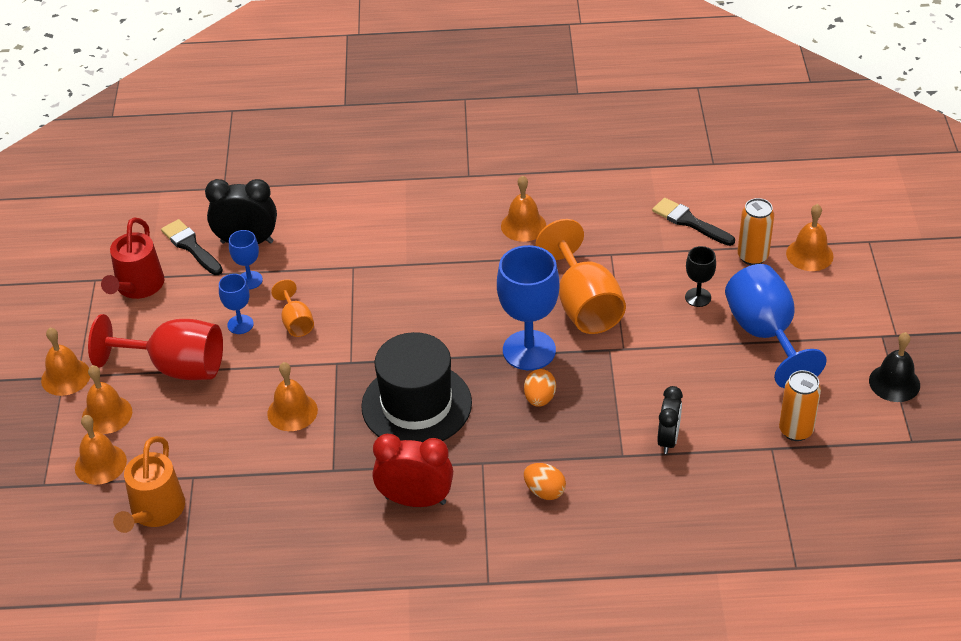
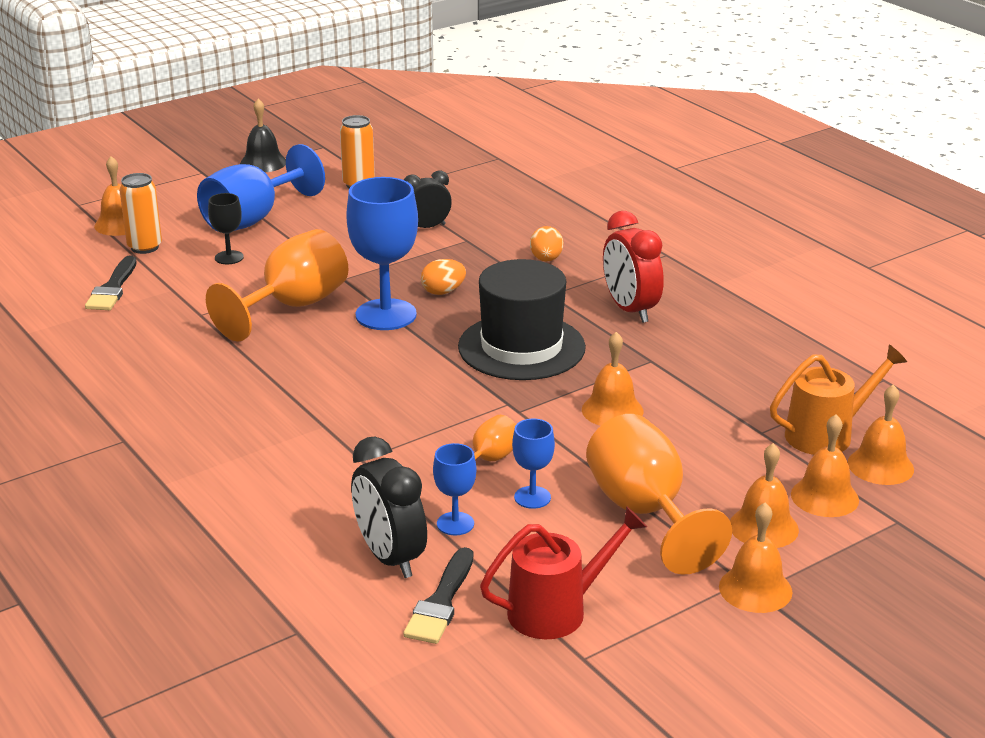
camera: 125 degrees left, 15 degrees down
red goblet [88,314,223,380] -> orange goblet [586,414,732,575]
orange bell [501,176,546,242] -> orange bell moved to [848,385,914,485]

